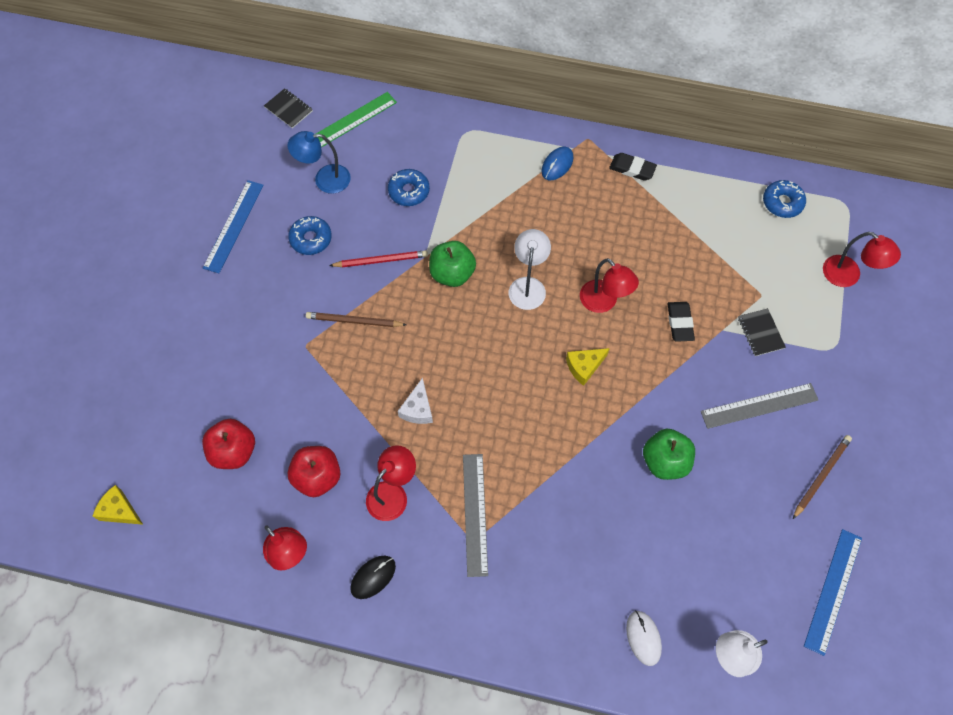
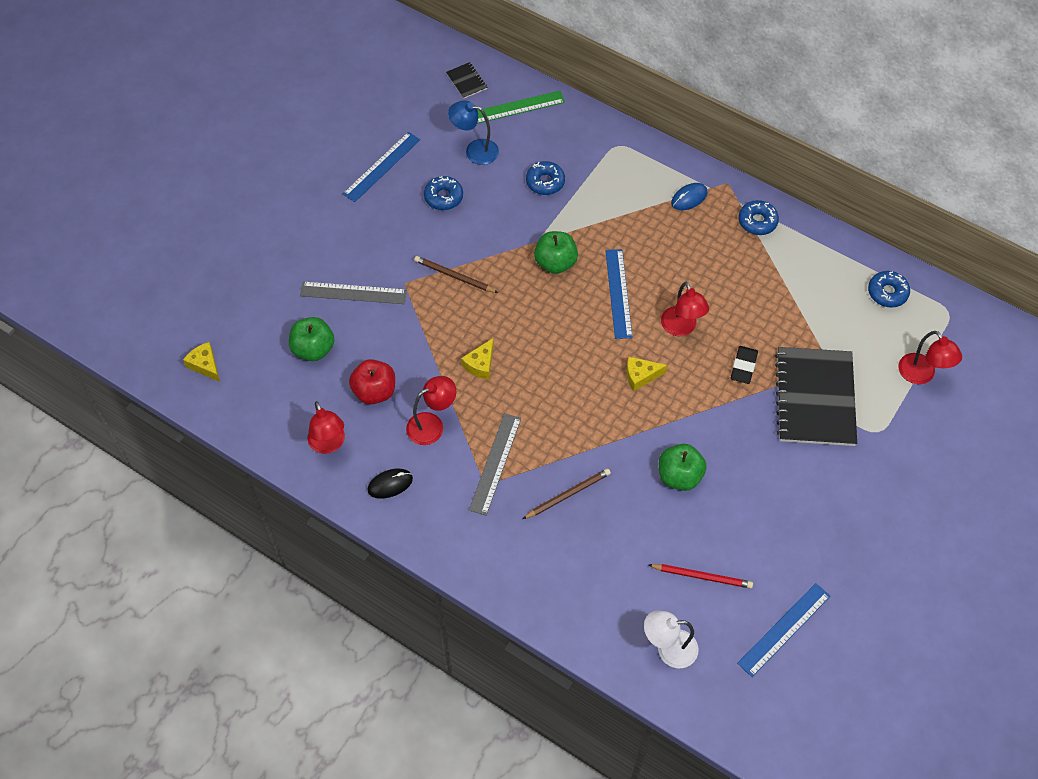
camera: 20 degrees right, 5 degrees down
red apple [202,419,255,469] -> green apple [289,317,334,361]
red pencil [329,250,428,267] -> red pencil moved to [648,564,753,589]
white cheese [398,378,433,424] -> yellow cheese [461,338,494,379]
white lamp [509,229,551,310] -> blue ruler [606,249,633,339]
black eraser [609,153,657,181] -> blue donut [739,200,779,235]
white mouse [626,610,662,666] -> none
grey ruler [701,383,818,429] -> grey ruler moved to [300,281,407,304]
black notebook [738,308,786,356] -> black notebook [775,347,857,446], size x2.41
brown pencil [793,435,852,519] -> brown pencil moved to [523,468,611,519]

